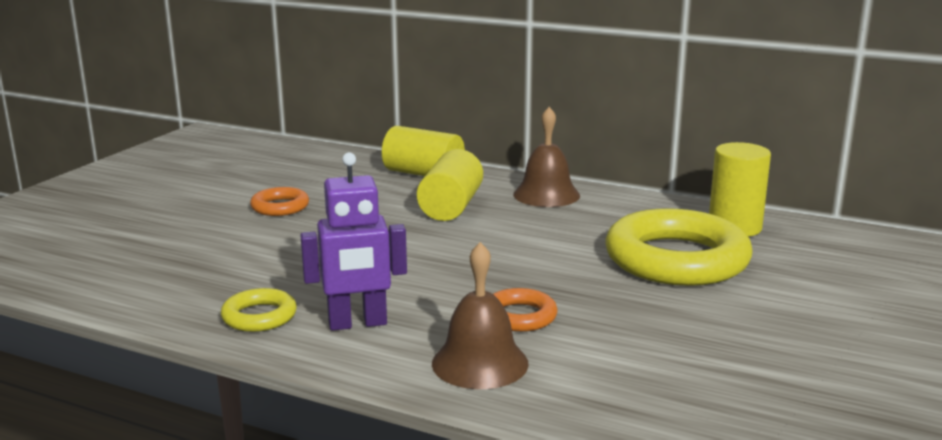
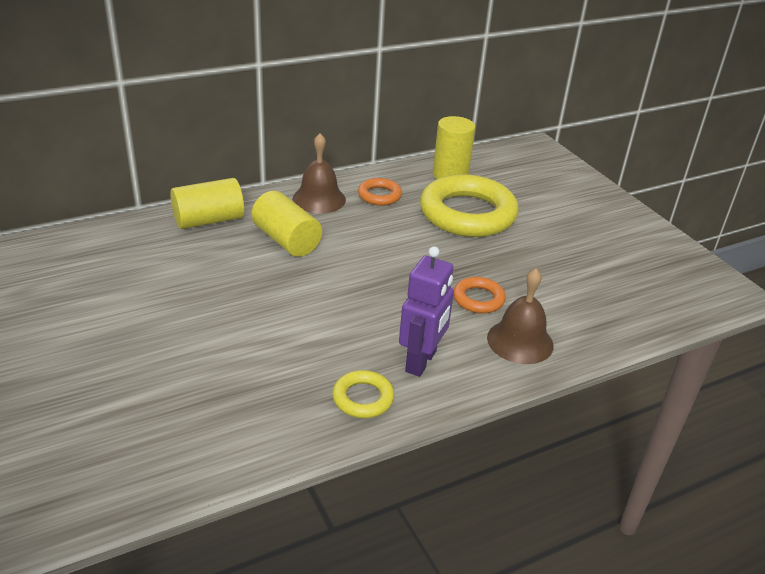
camera: 55 degrees left, 15 degrees up
orange ring [250,187,309,216] -> orange ring moved to [358,178,402,206]

